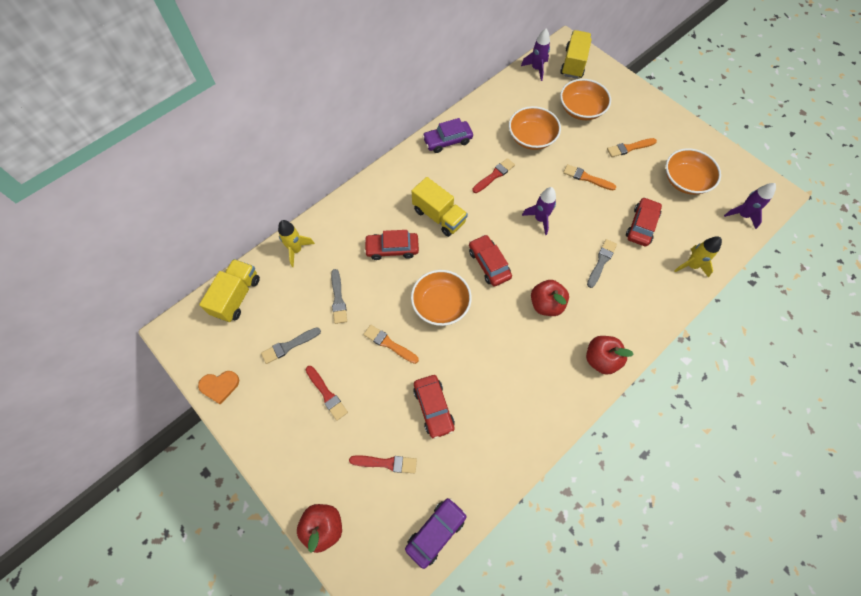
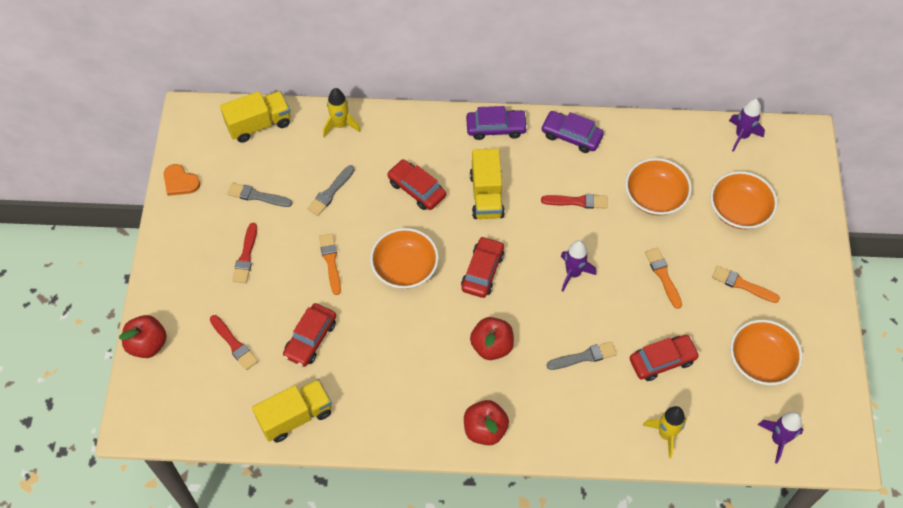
camera: 45 degrees right, 5 degrees down
purple car [405,498,467,569] -> purple car moved to [466,106,528,140]
yellow truck [560,30,592,79] -> yellow truck moved to [252,379,332,443]

